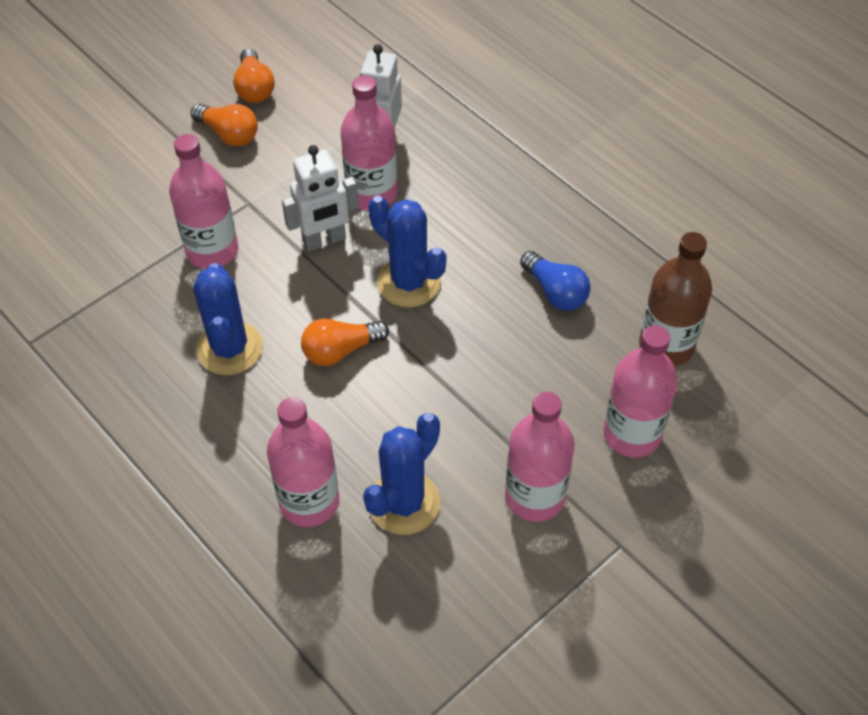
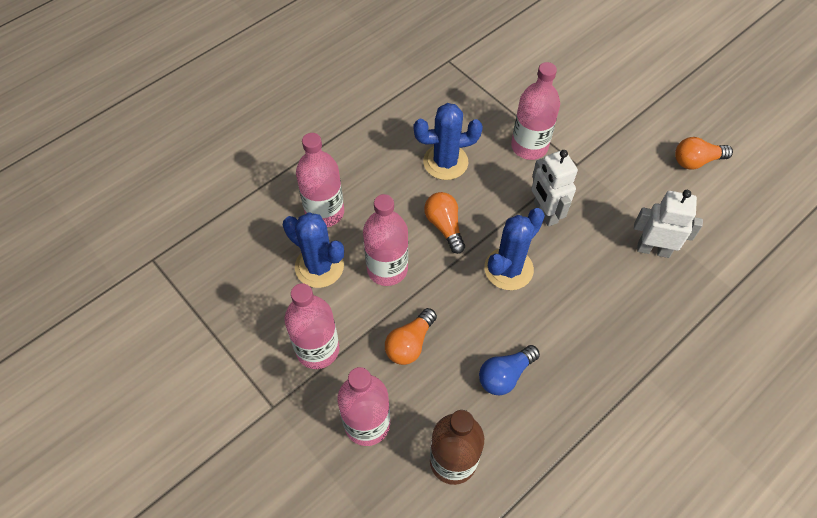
camera: 90 degrees right, 5 degrees up
orange light bulb [191,104,258,147] -> orange light bulb moved to [385,308,437,365]
pink bottle [340,75,397,211] -> pink bottle moved to [363,194,408,286]

